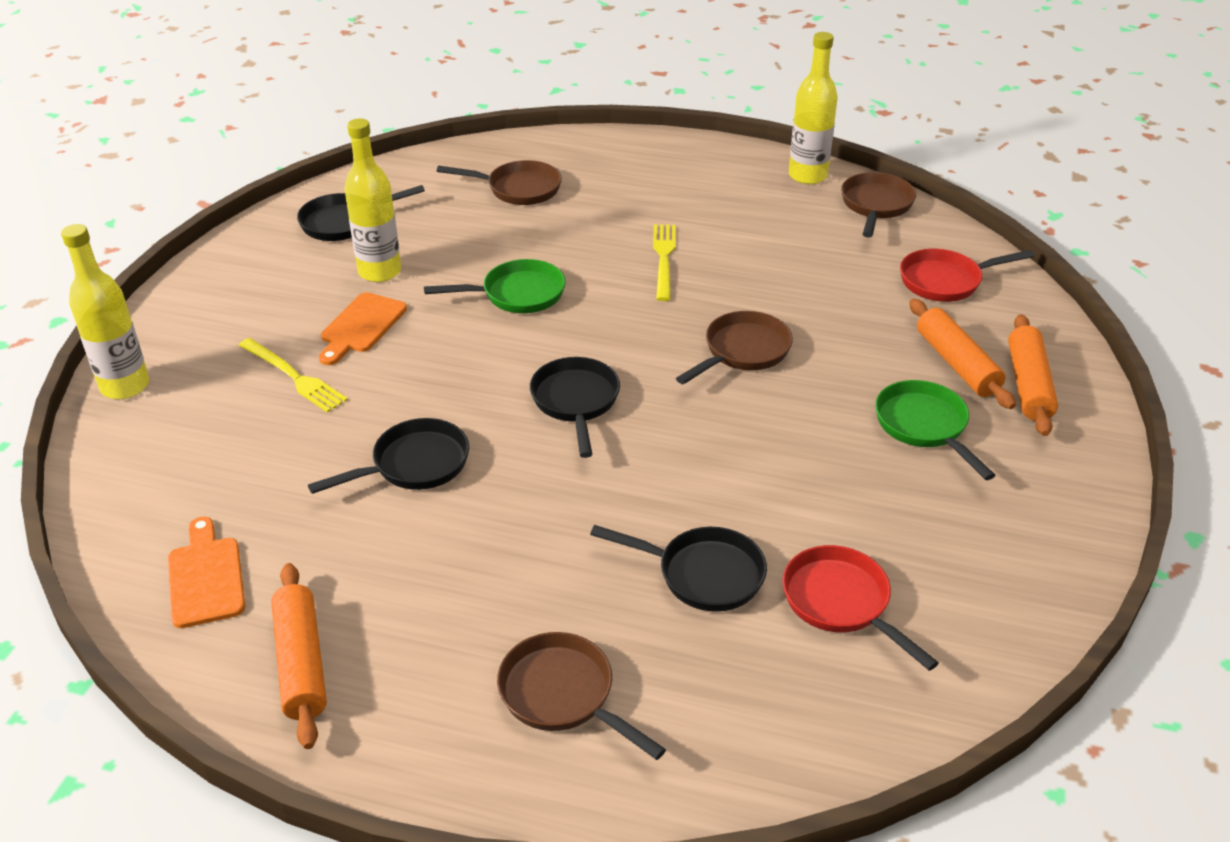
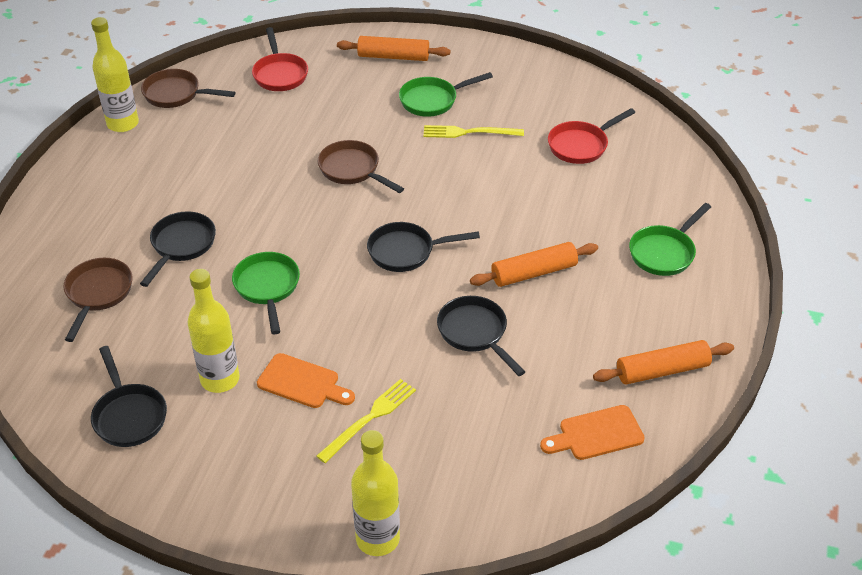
camera: 90 degrees left, 5 degrees up
brown pan [497,632,666,760] -> green pan [629,203,711,276]
black pan [590,525,767,612] -> black pan moved to [140,211,216,287]
yellow fork [653,224,676,301] -> yellow fork moved to [424,125,524,138]
orange rolling pin [909,299,1016,409] -> orange rolling pin moved to [470,242,598,287]

